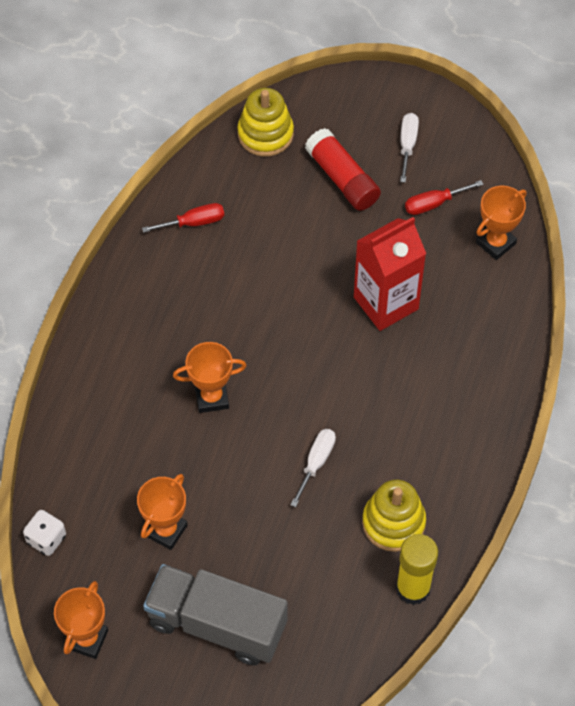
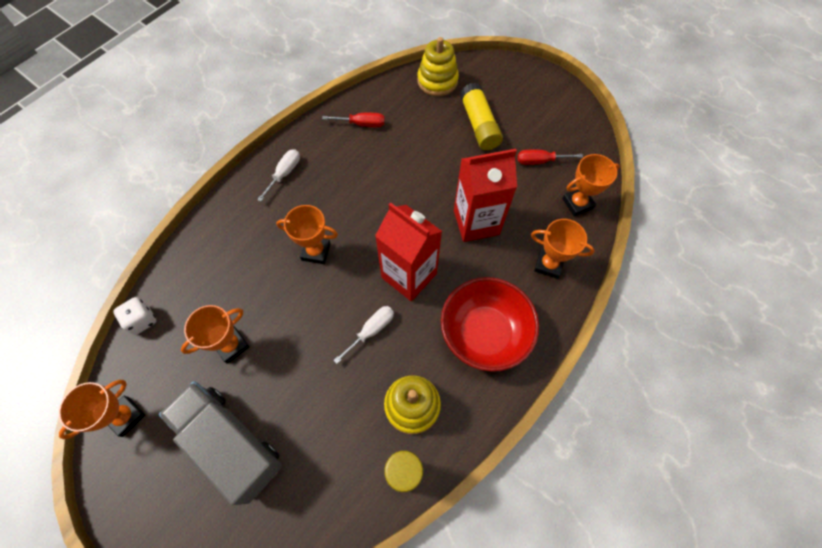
camera: 20 degrees right, 5 degrees up
red glue stick [305,128,381,211] -> yellow glue stick [460,83,503,150]
white screwdriver [400,113,419,183] -> white screwdriver moved to [257,149,300,202]
none -> red carton [375,203,442,301]
none -> red bowl [441,277,539,372]
none -> orange trophy [531,219,595,279]

